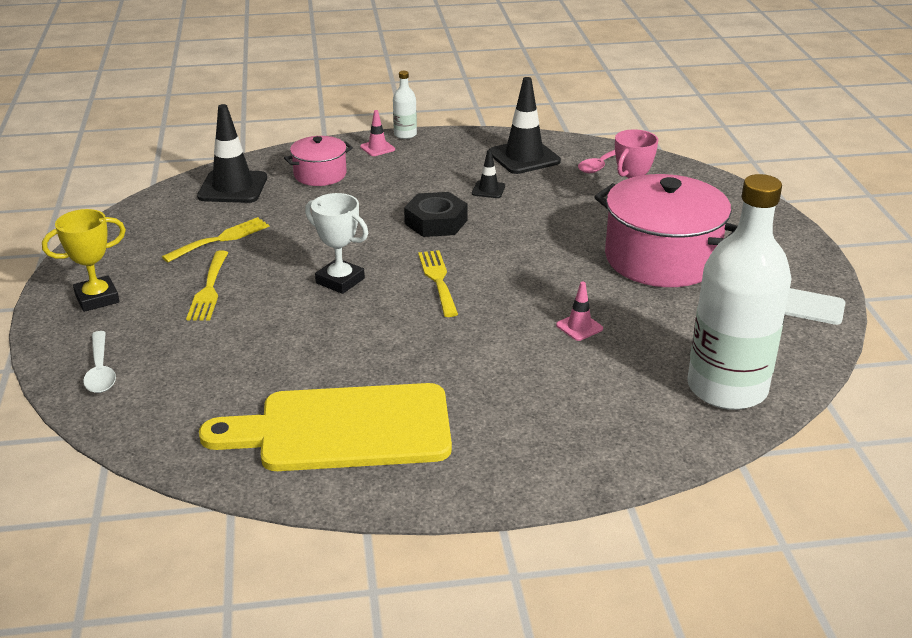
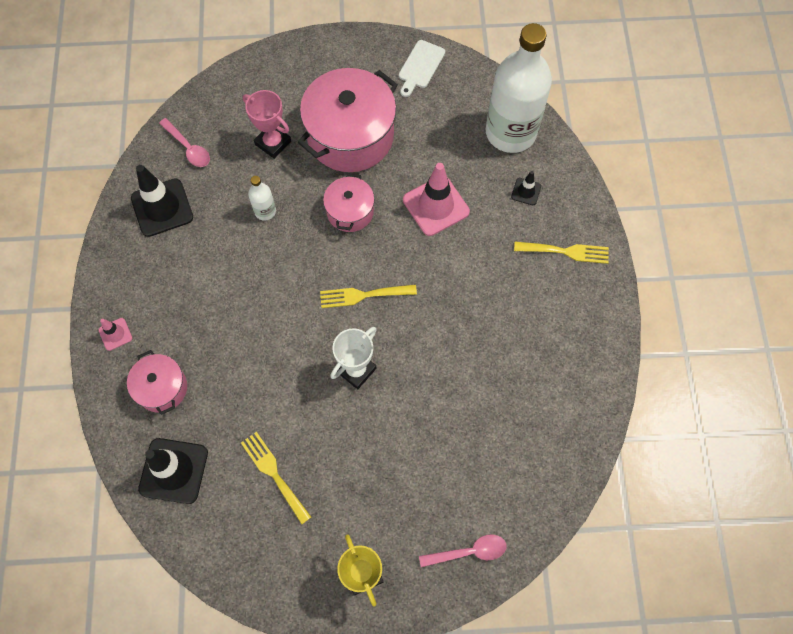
camera: 85 degrees left, 35 degrees up
white spoon [83,331,116,393] -> pink spoon [419,534,507,567]
yellow fork [186,251,228,321] -> yellow fork moved to [514,242,609,264]
yellow cutting board [199,383,452,471] -> none
white bottle [393,71,417,139] -> white bottle moved to [248,176,276,221]
black nut [404,192,468,237] -> none
black traffic cone [472,150,505,198] -> black traffic cone moved to [511,171,541,205]
pink traffic cone [556,281,603,341] -> pink traffic cone [403,163,470,236], size x2.03
none -> pink pot [323,173,374,232]

